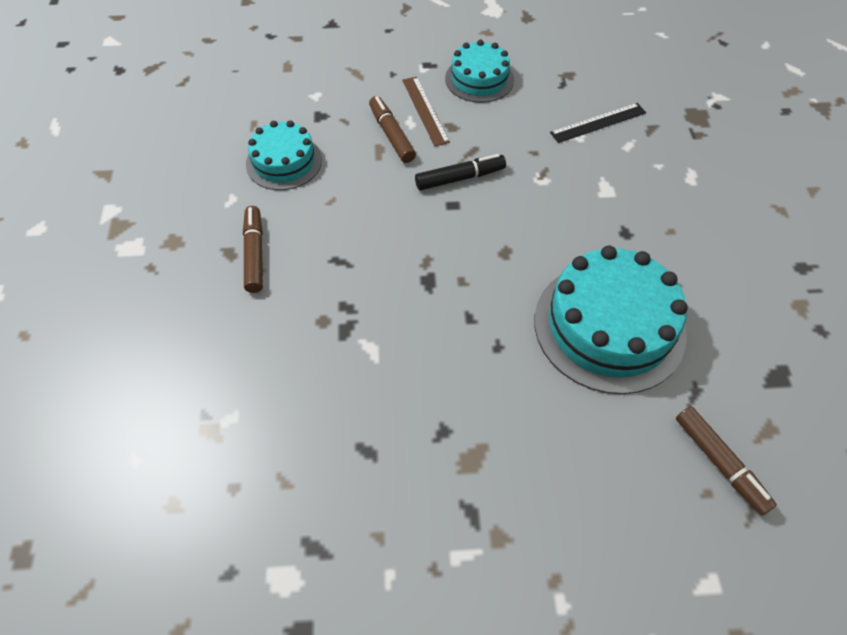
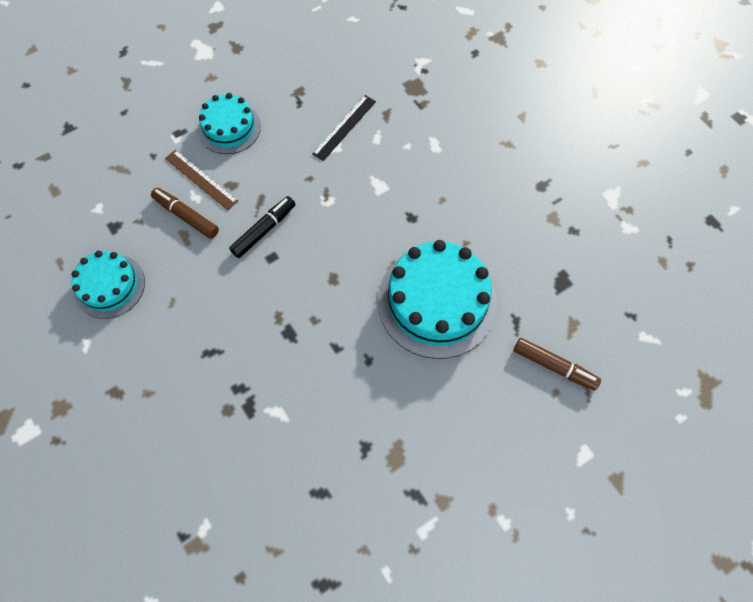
camera: 30 degrees left, 10 degrees up
brown marker [243,206,263,293] -> none

